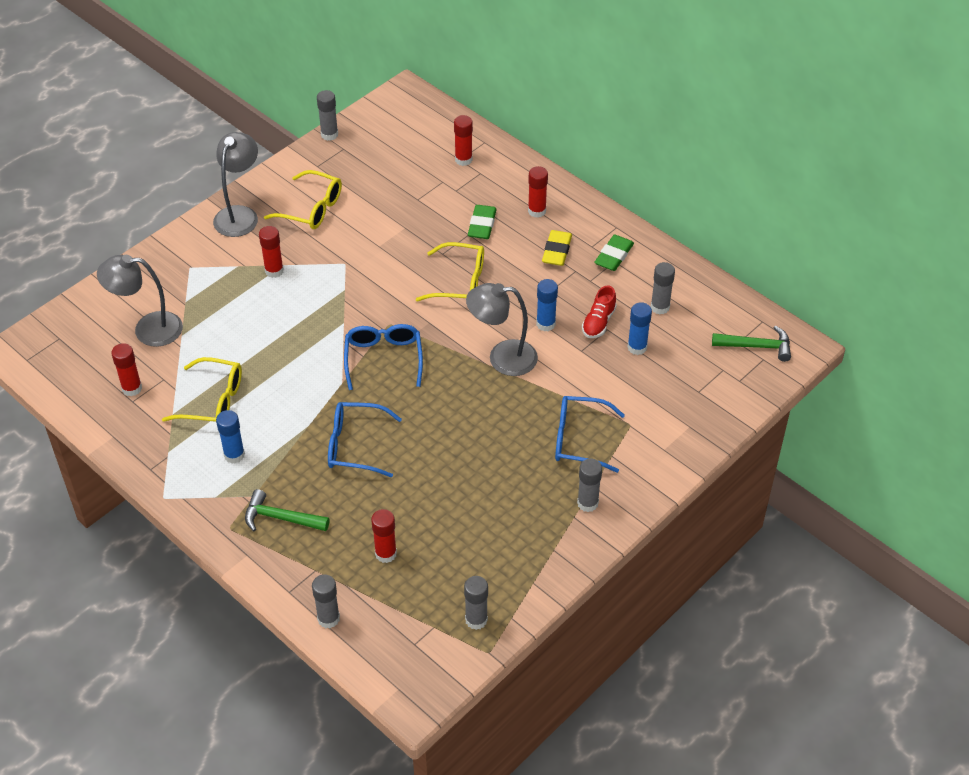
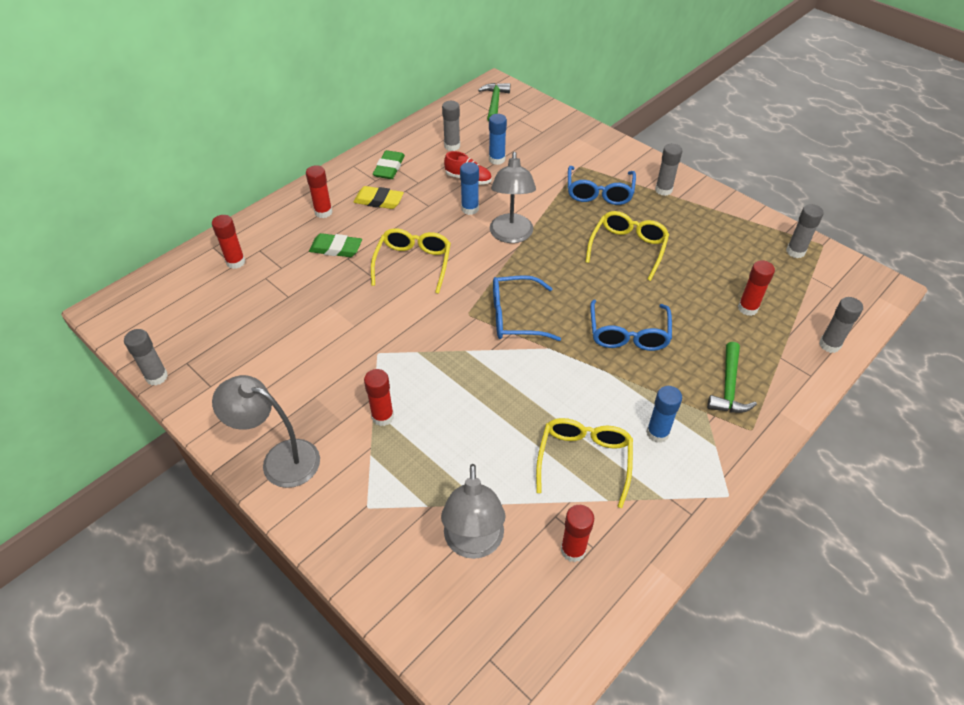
camera: 90 degrees left, 0 degrees up
yellow glasses [264,170,342,229] -> yellow glasses moved to [585,211,669,281]
green eraser [594,235,634,271] -> green eraser turned 75 degrees clockwise [373,150,405,179]

